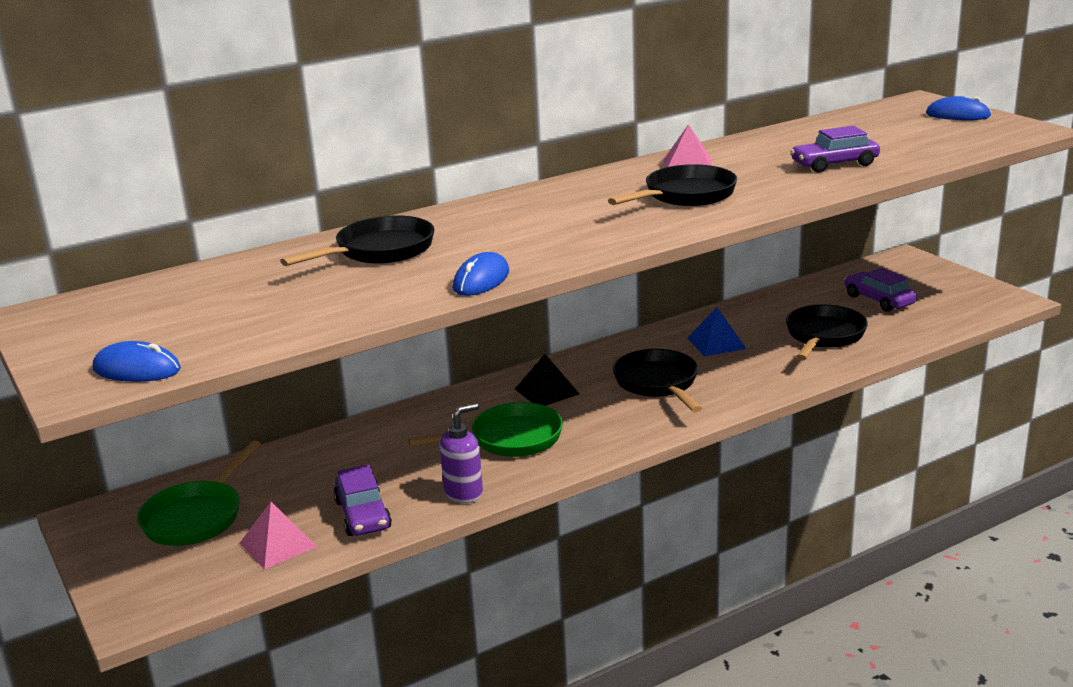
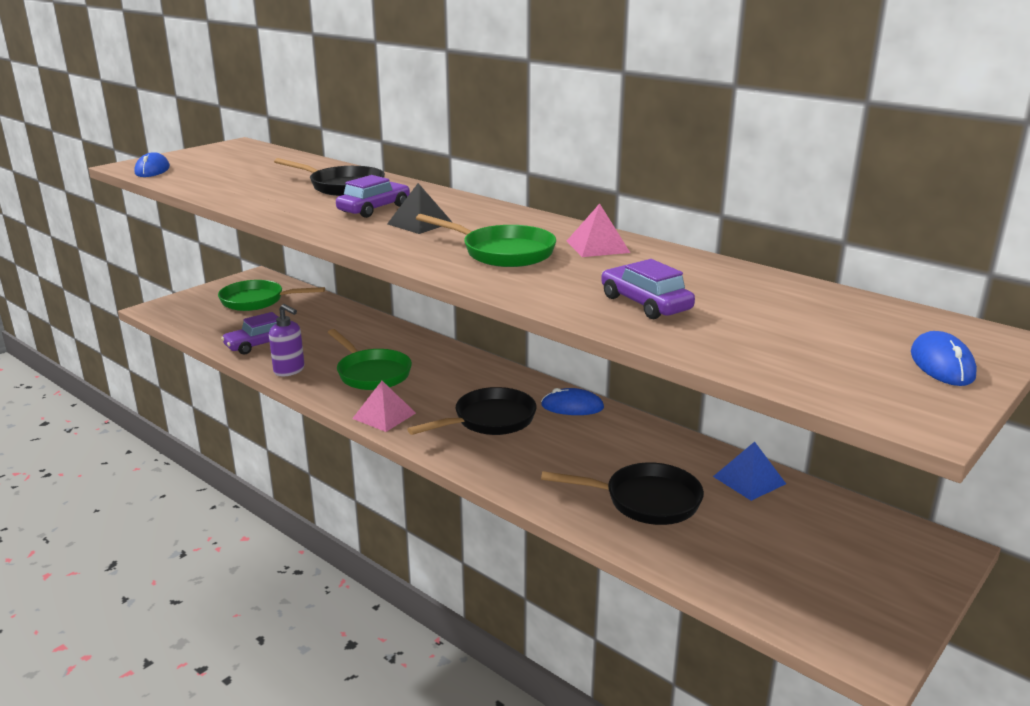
camera: 70 degrees right, 0 degrees up
pink pyramid [240,502,317,569] -> pink pyramid moved to [352,381,416,432]
blue mouse [453,252,509,296] -> blue mouse moved to [541,388,604,415]
black pyramid [515,354,579,406] -> black pyramid moved to [387,183,453,234]
black pan [608,164,737,206] -> green pan [416,214,556,267]
blue pyramid [687,307,746,356] -> blue pyramid moved to [713,442,786,501]
purple car [844,268,917,312] -> purple car moved to [336,175,410,218]

